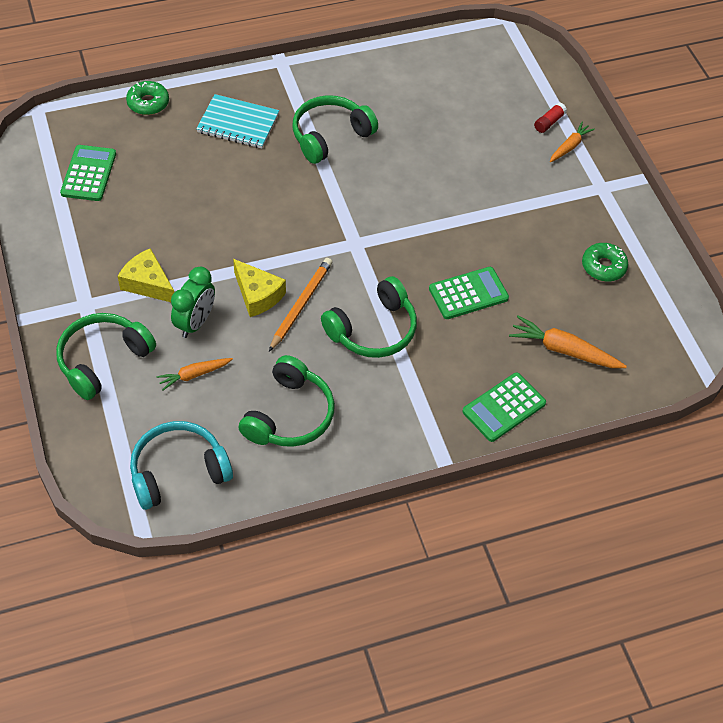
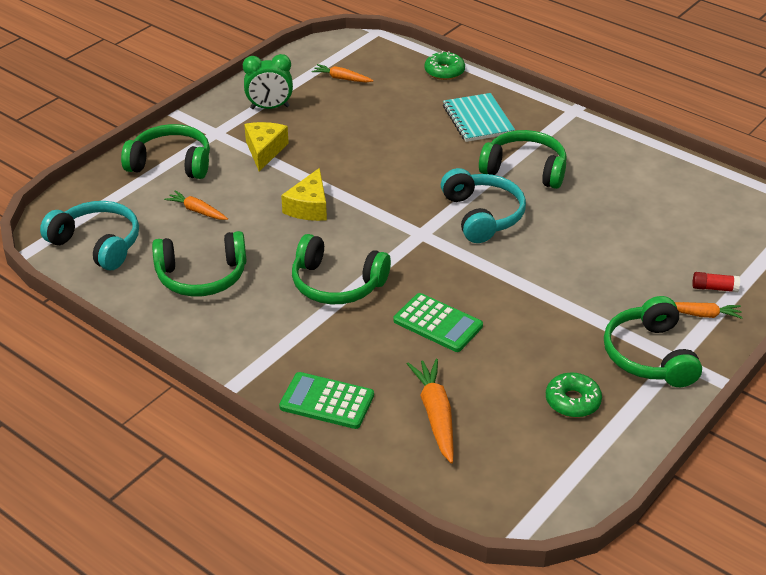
camera: 60 degrees right, 15 degrees down
green calculator [60,145,116,201] -> orange carrot [311,64,374,83]
green clock [171,267,215,338] -> green clock moved to [243,54,293,109]
orange pencil [269,258,332,351] -> none
none -> turquoise headphones [441,168,526,243]
none -> green headphones [604,296,702,387]

